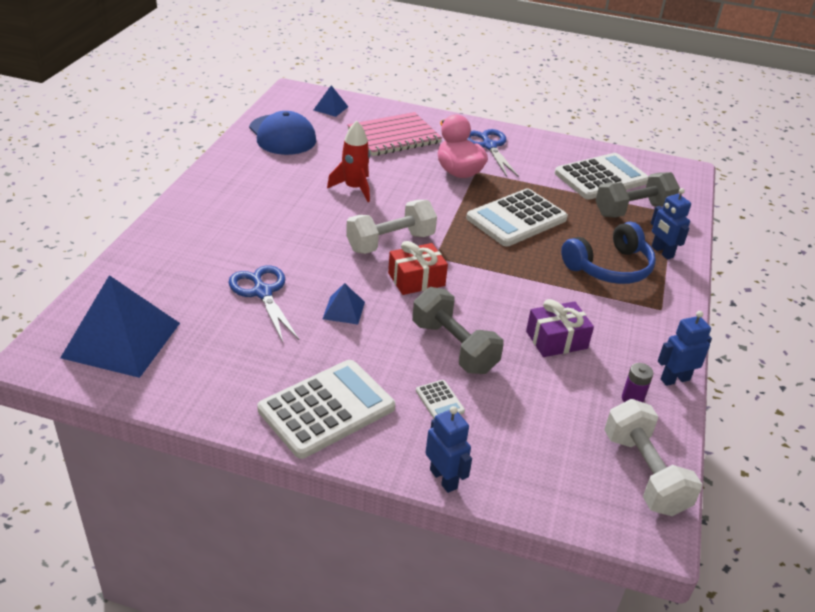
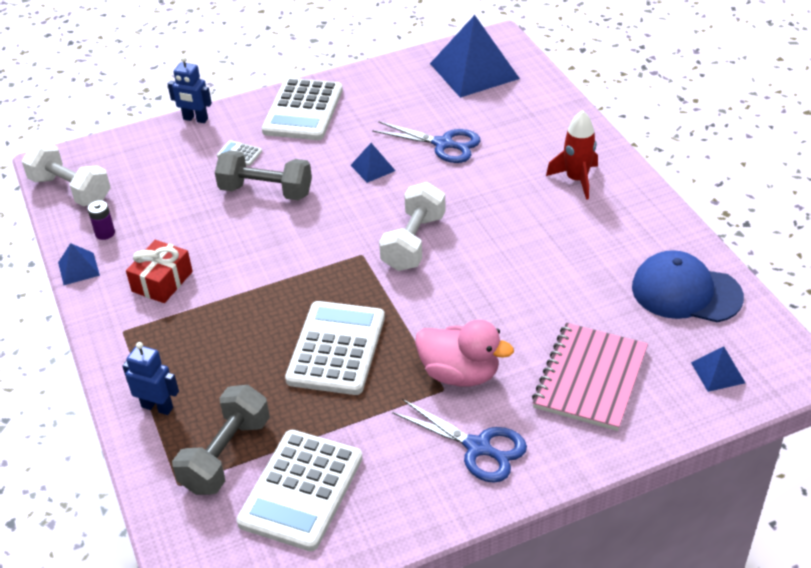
camera: 145 degrees right, 5 degrees up
red rocket [327,121,370,202] -> red rocket moved to [546,110,598,200]
red gift [388,241,448,295] -> red gift moved to [126,240,193,303]
purple gift [526,299,594,357] -> none
blue headphones [561,222,656,284] -> none
blue robot [658,311,712,386] -> blue pyramid [58,243,100,285]

